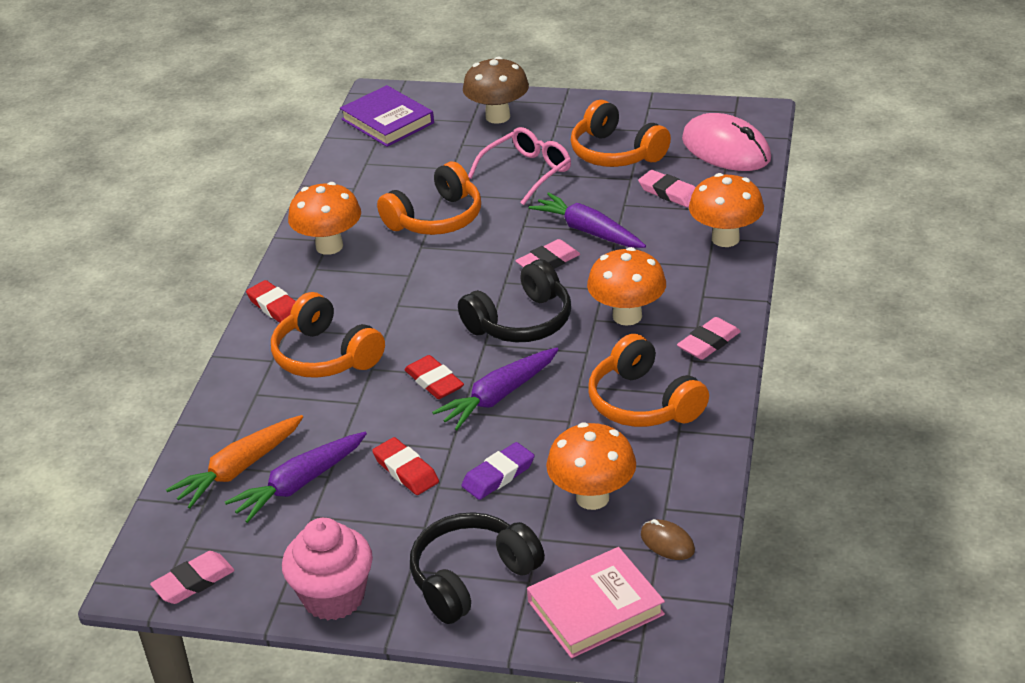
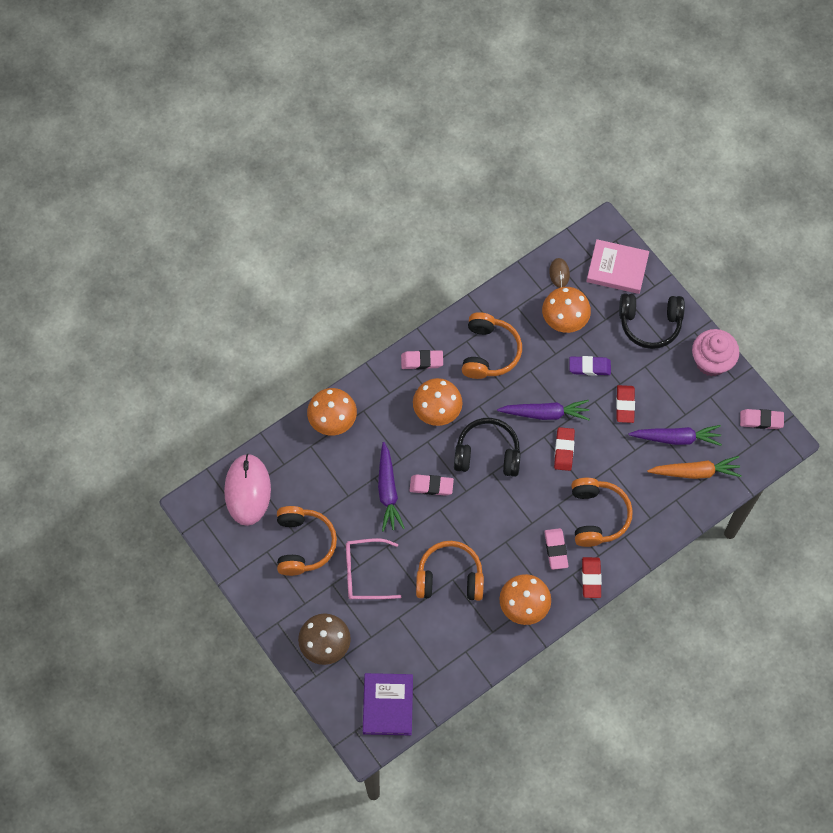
camera: 140 degrees left, 30 degrees up
pink eraser [638,170,696,207] -> pink eraser moved to [544,528,568,570]

